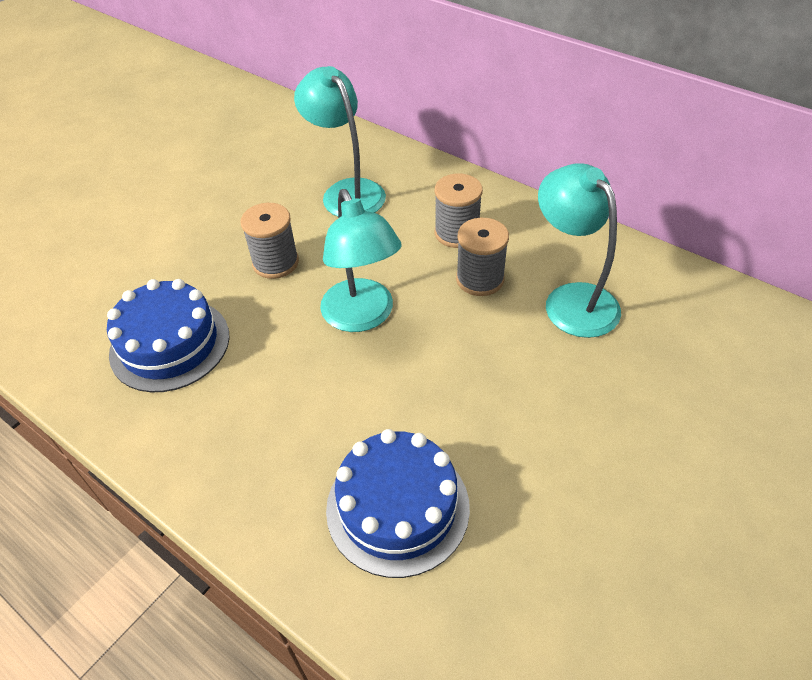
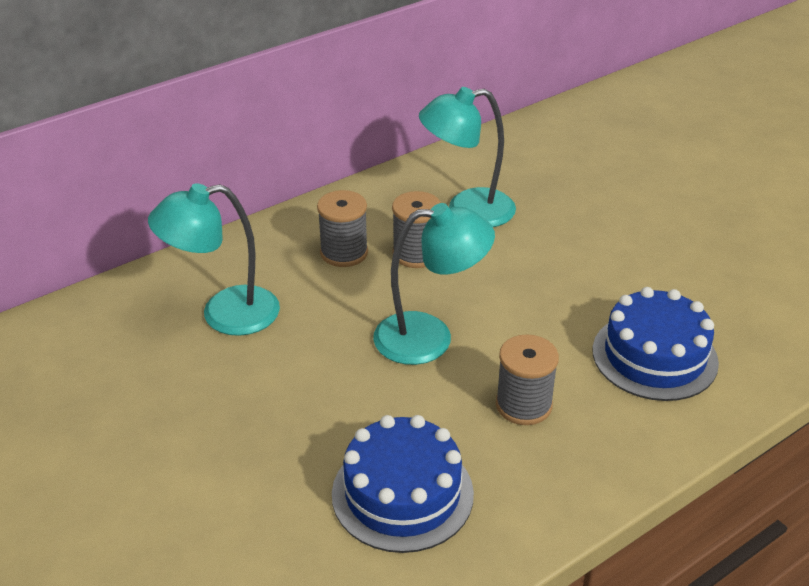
camera: 75 degrees left, 10 degrees down
grey spool [241,203,299,279] -> grey spool moved to [496,334,559,425]

